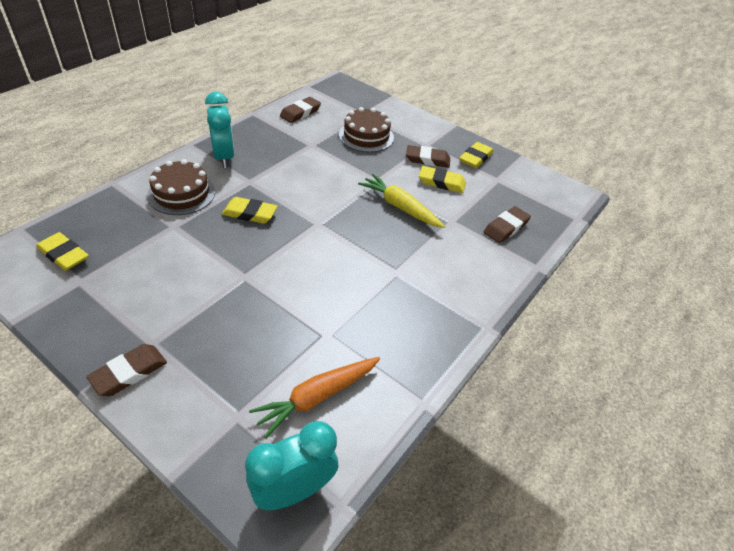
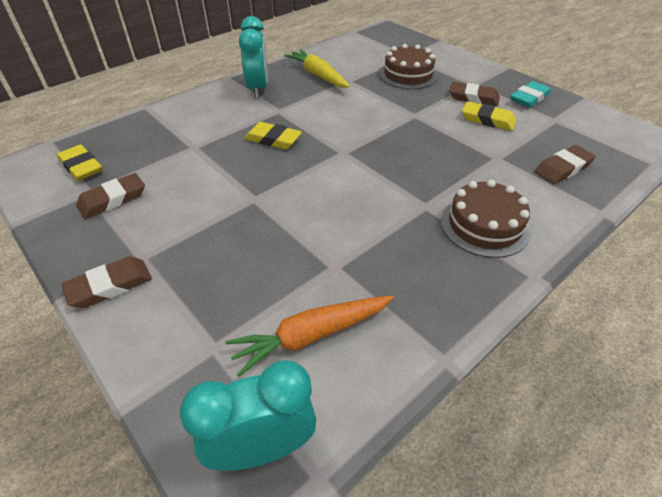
camera: 15 degrees right, 0 degrees up
brown cake [147,159,215,215] -> brown cake moved to [441,180,531,258]
brown eraser [280,97,321,123] -> brown eraser moved to [76,173,145,219]
yellow carrot [358,174,445,228] -> yellow carrot moved to [284,49,350,88]
yellow eraser [459,142,494,168] -> turquoise eraser [510,81,551,108]

